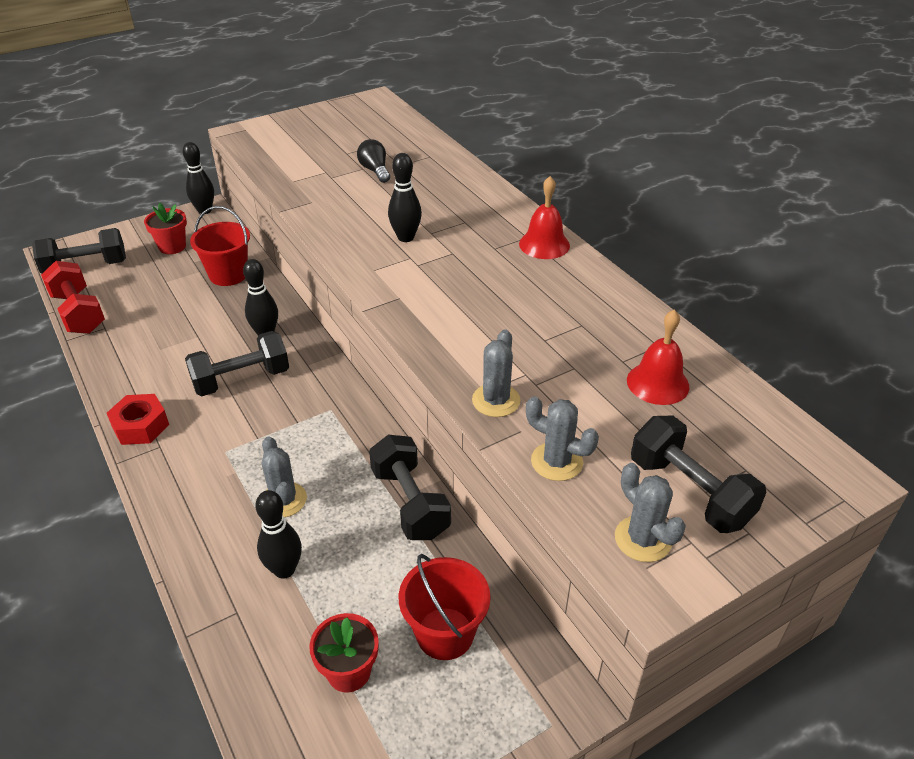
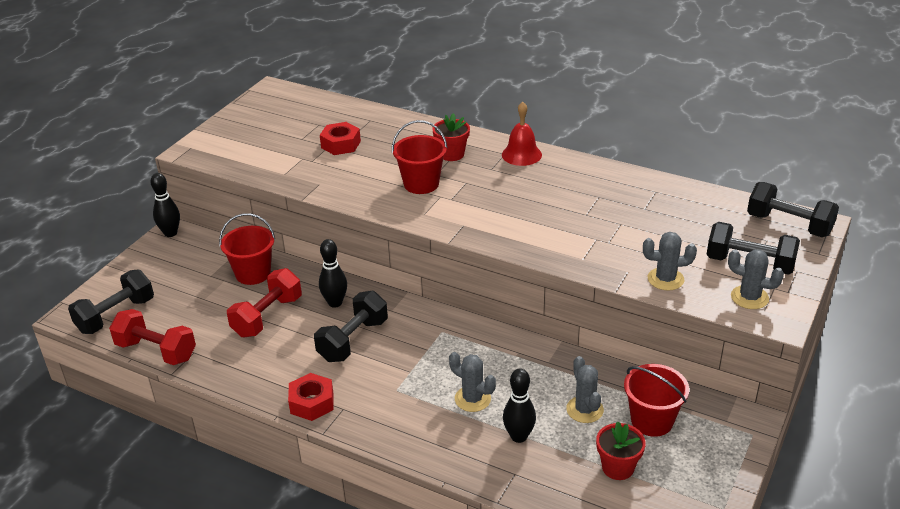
camera: 30 degrees left, 5 degrees down
red flower pot [144,202,187,254] -> red flower pot moved to [432,113,470,161]
black light bulb [357,139,390,183] -> red nut [320,122,361,155]
black dumbbell [369,435,451,540] -> black dumbbell moved to [747,182,839,237]
black bowling pin [388,153,422,242] -> red bucket [392,120,447,194]
grey cactus [472,329,520,417] -> grey cactus moved to [566,356,604,423]
red bell [627,310,689,405] -> none
none -> red dumbbell [227,268,302,337]

